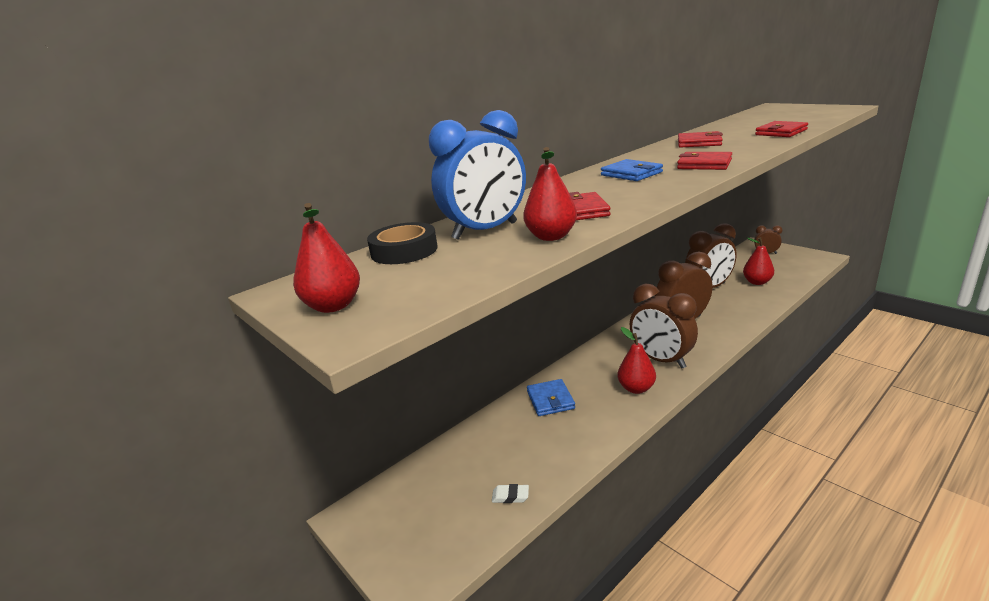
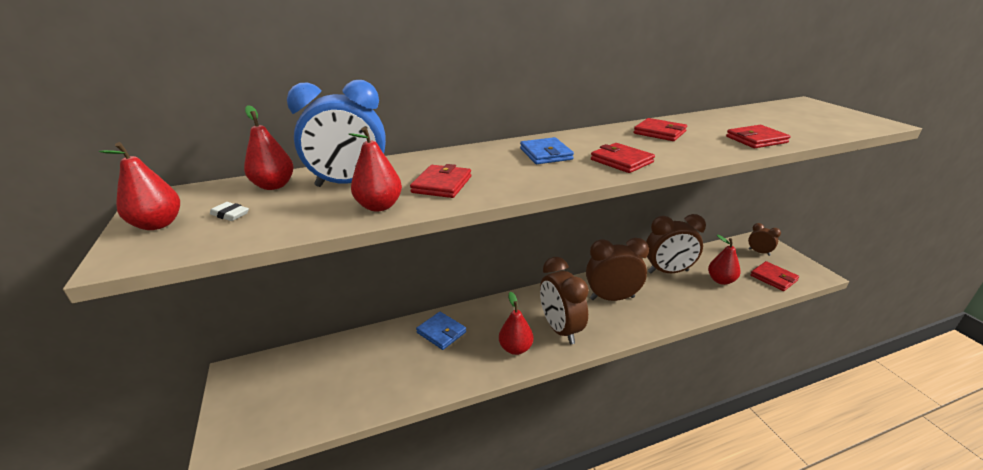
camera: 20 degrees right, 5 degrees up
black tape [367,222,438,264] -> red pear [244,105,293,190]
white eraser [492,484,529,503] -> white eraser moved to [210,202,249,221]
blue wallet [527,379,575,416] -> blue wallet turned 60 degrees counterclockwise [416,312,466,350]
none -> red wallet [750,261,799,291]

